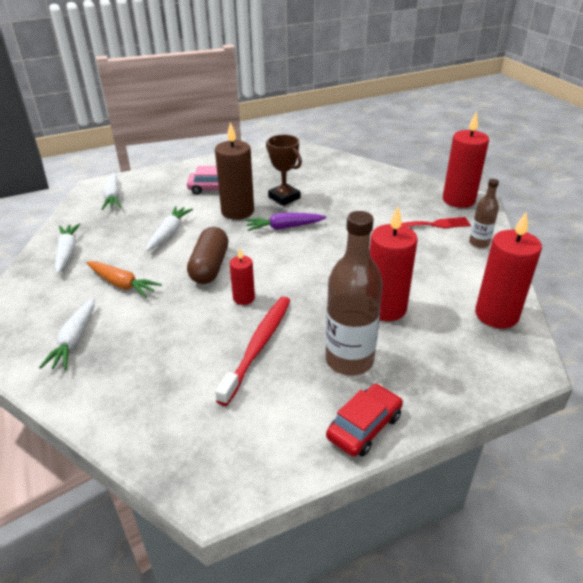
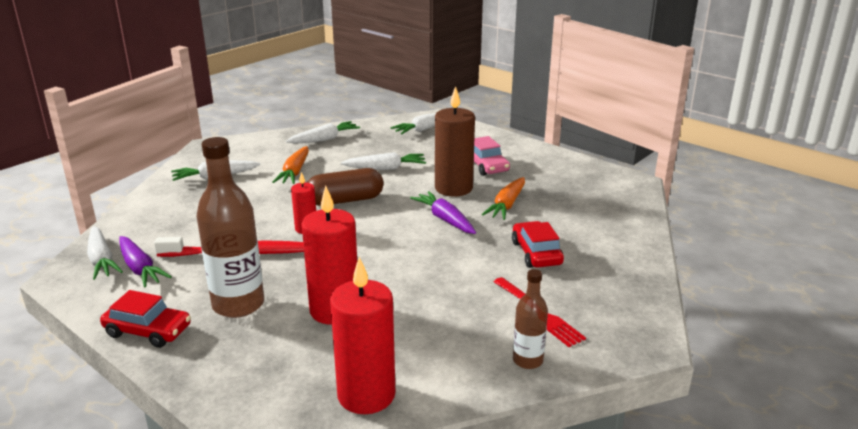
camera: 65 degrees right, 10 degrees down
brown trophy [266,135,302,206] -> orange carrot [482,177,525,220]
red candle [443,112,489,208] -> none
none -> white carrot [87,226,123,280]
none -> purple carrot [119,236,172,287]
none -> red car [512,221,564,268]

